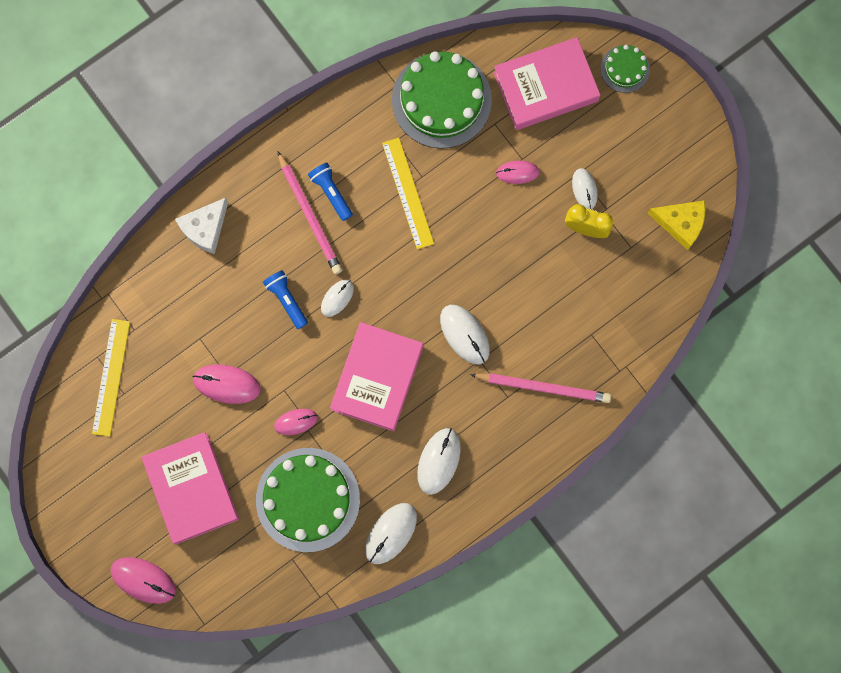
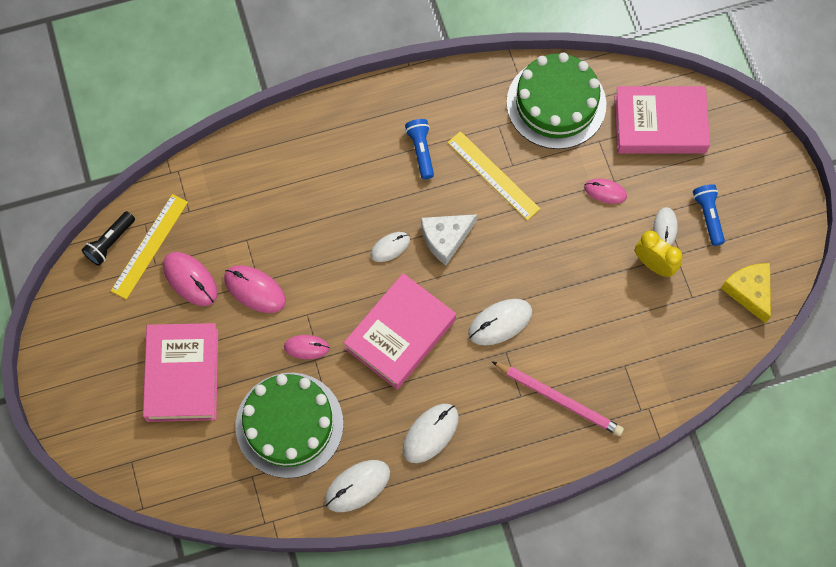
camera: 20 degrees right, 10 degrees down
pink mouse [110,557,176,604] -> pink mouse moved to [163,252,218,306]
white cheese [175,198,228,254] -> white cheese moved to [421,214,477,265]
blue flashlight [263,270,308,329] -> blue flashlight moved to [693,184,725,246]
pink pencil [277,151,342,274] -> none
yellow ruler [382,138,434,249] -> yellow ruler turned 45 degrees counterclockwise [447,131,540,220]
white mouse [440,305,490,364] -> white mouse turned 75 degrees clockwise [468,299,532,346]
green cake [601,45,650,93] -> none
yellow cheese [648,200,705,250] -> yellow cheese turned 150 degrees counterclockwise [721,263,771,323]
none -> black flashlight [82,211,135,266]

